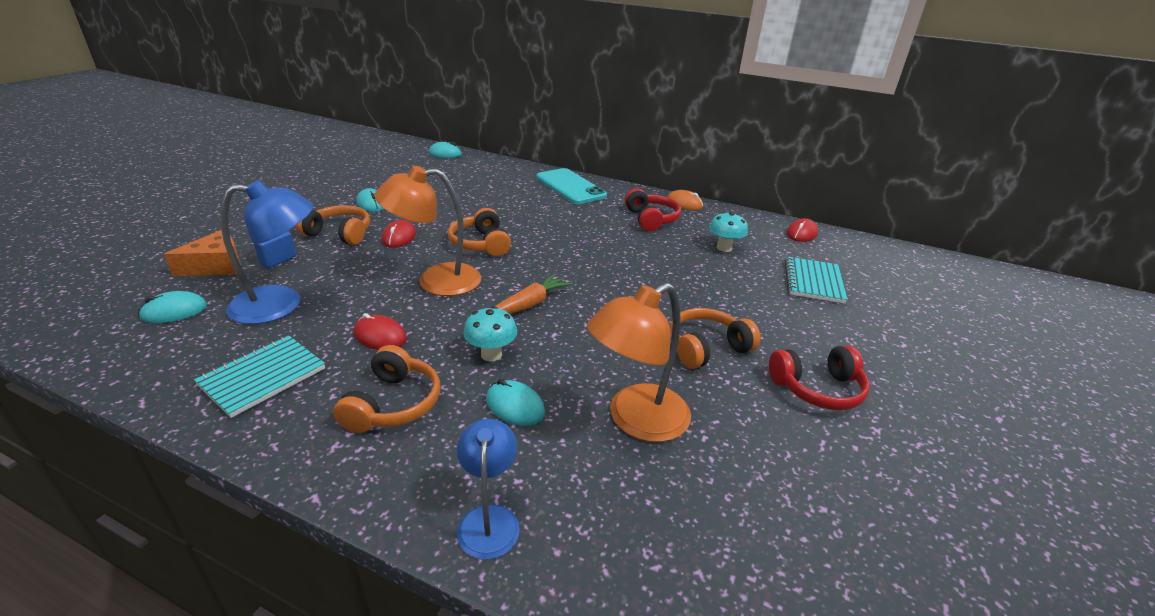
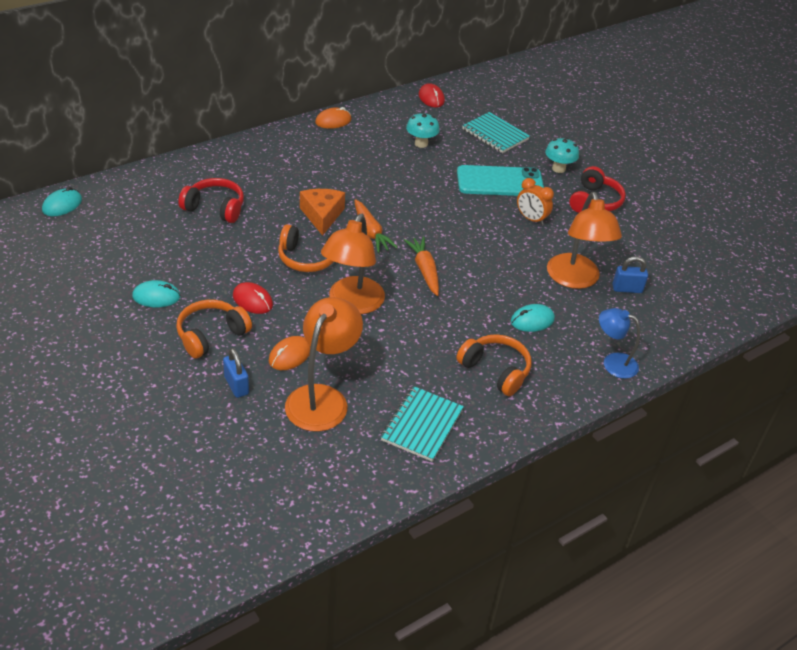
camera: 60 degrees left, 10 degrees up
turquoise mouse [138,291,207,323] -> none
orange cheese [164,230,241,276] -> orange cheese moved to [300,189,345,236]
turquoise notebook [193,335,325,418] -> turquoise notebook turned 45 degrees clockwise [381,386,464,462]
blue lamp [221,180,313,324] -> orange lamp [285,297,363,432]
red mouse [354,313,407,350] -> none
turquoise mushroom [463,306,517,361] -> turquoise mushroom moved to [545,138,579,173]
turquoise phone [536,168,607,204] -> turquoise phone moved to [457,165,544,196]
red headphones [625,188,681,231] -> red headphones moved to [178,178,244,223]
orange headphones [670,308,761,369] -> orange clock [517,178,554,225]
none -> orange mouse [269,336,311,370]
none -> orange carrot [354,199,398,253]
none -> blue padlock [612,256,648,293]

